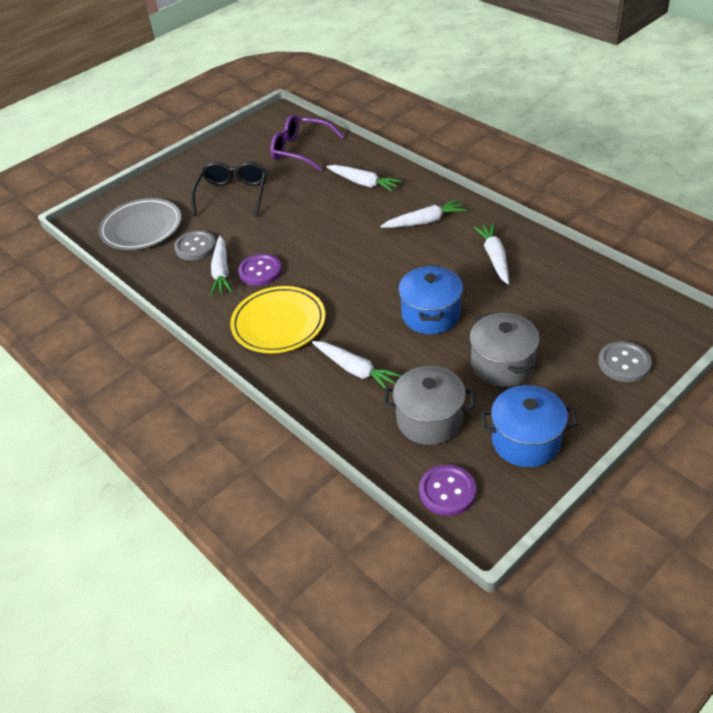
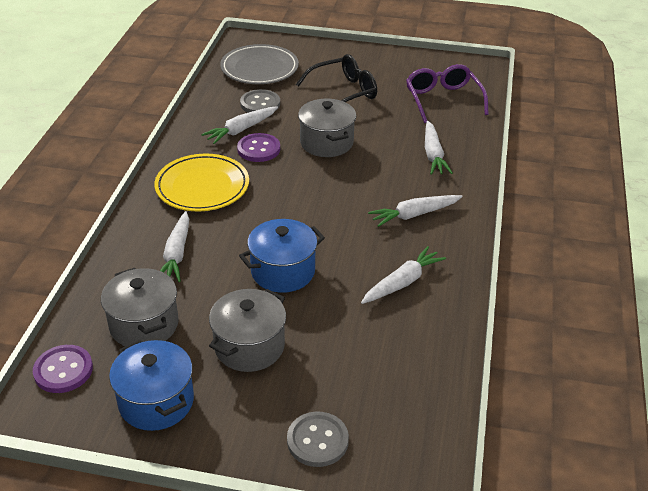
camera: 50 degrees right, 5 degrees down
white carrot [380,199,467,228] -> white carrot turned 120 degrees clockwise [368,195,462,227]
none -> grey pot [298,99,356,157]

